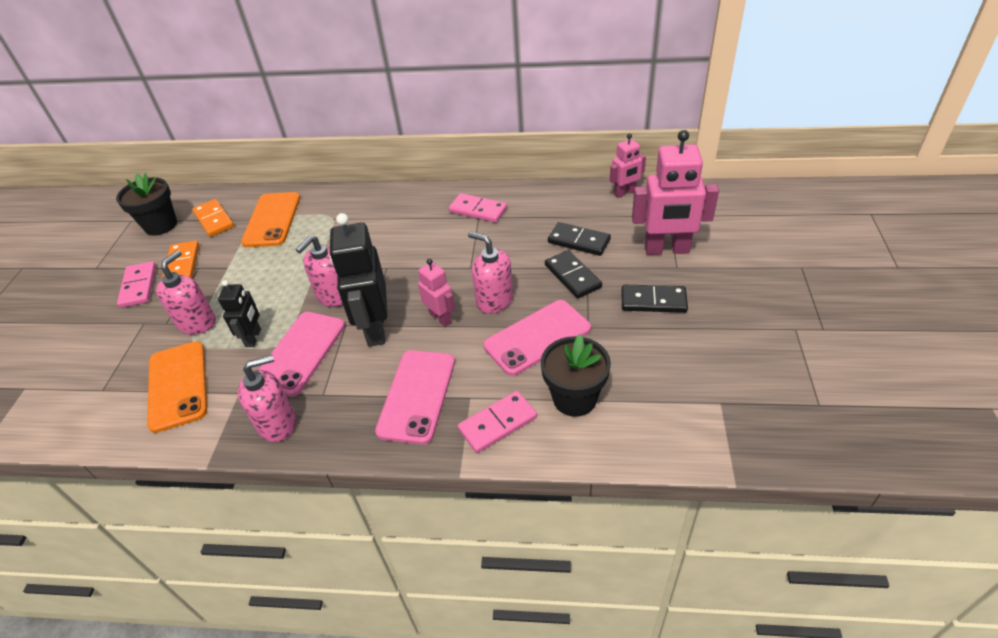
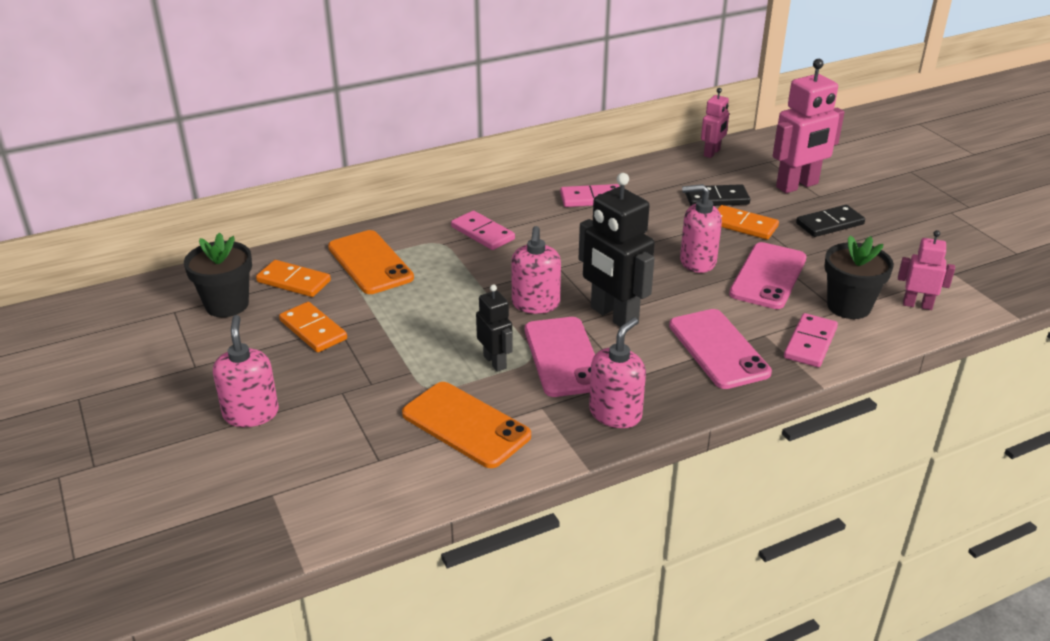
camera: 35 degrees left, 10 degrees down
pink domino [117,261,156,308] -> pink domino moved to [451,211,515,250]
pink soap dispenser [156,250,216,335] -> pink soap dispenser moved to [213,315,279,427]
pink robot [418,259,455,327] -> pink robot moved to [898,230,955,310]
black domino [545,250,602,298] -> orange domino [718,205,779,240]

